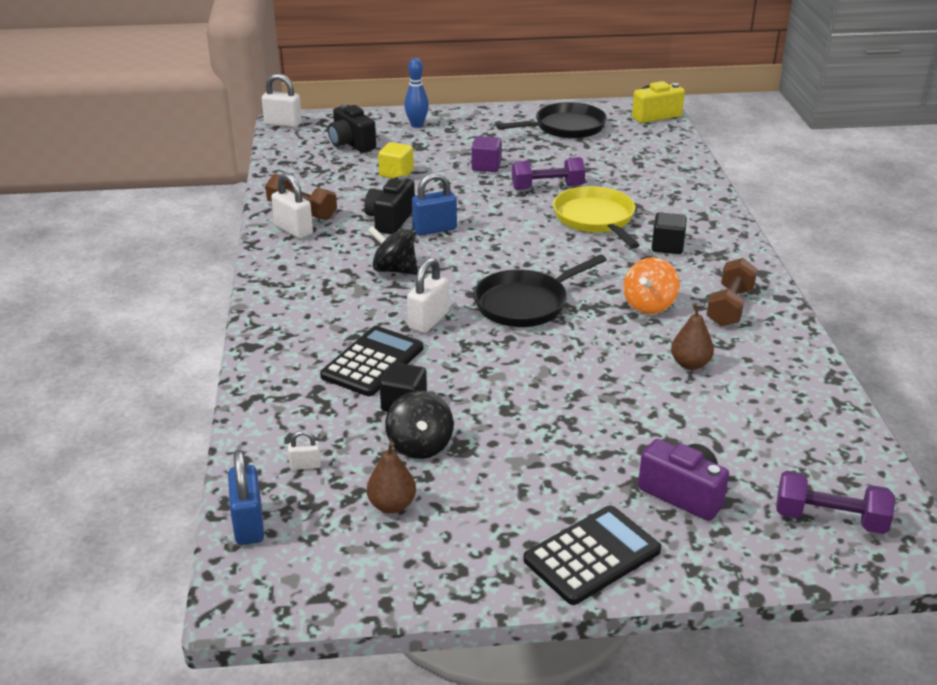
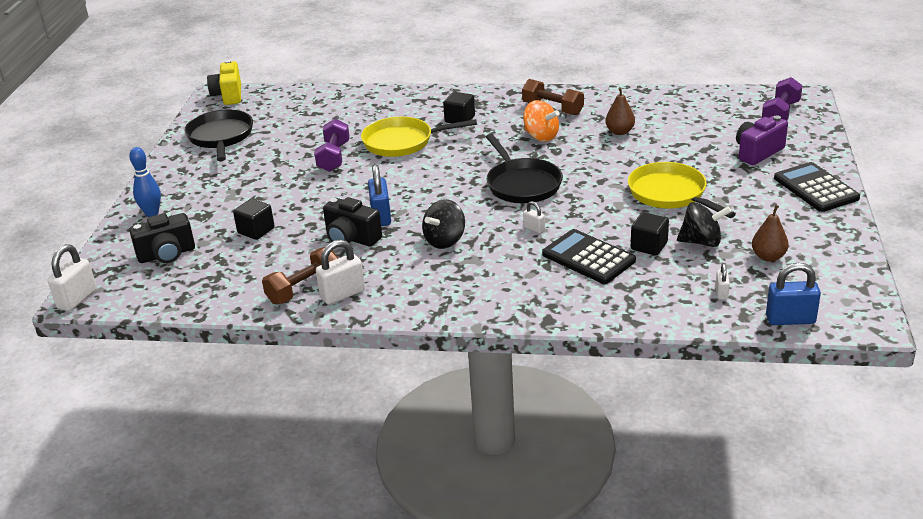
camera: 75 degrees left, 0 degrees up
yellow cube [378,142,414,179] -> black cube [233,199,275,240]
white padlock [407,257,449,333] -> white padlock [523,201,545,233], size x0.53
purple cube [471,136,502,172] -> none
none -> yellow pan [628,162,736,218]

